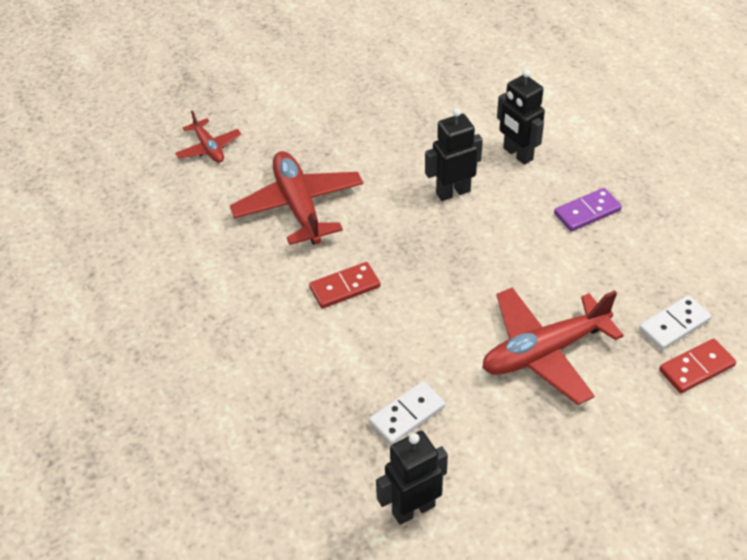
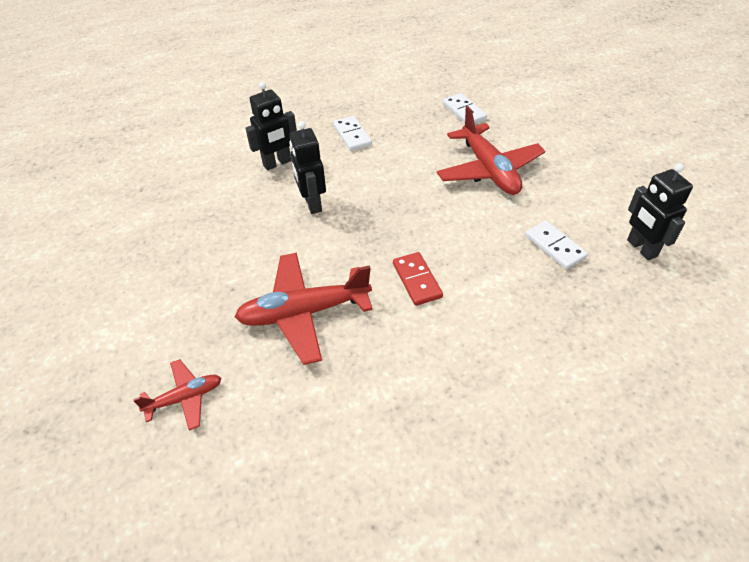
camera: 85 degrees left, 0 degrees up
purple domino [554,188,622,232] -> white domino [333,116,372,151]
red domino [659,339,736,393] -> none

